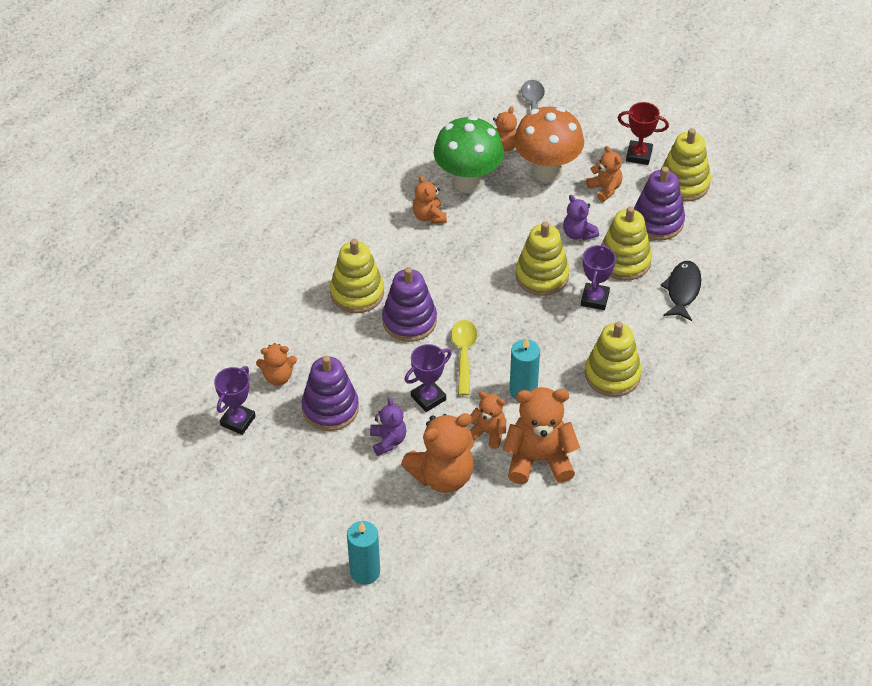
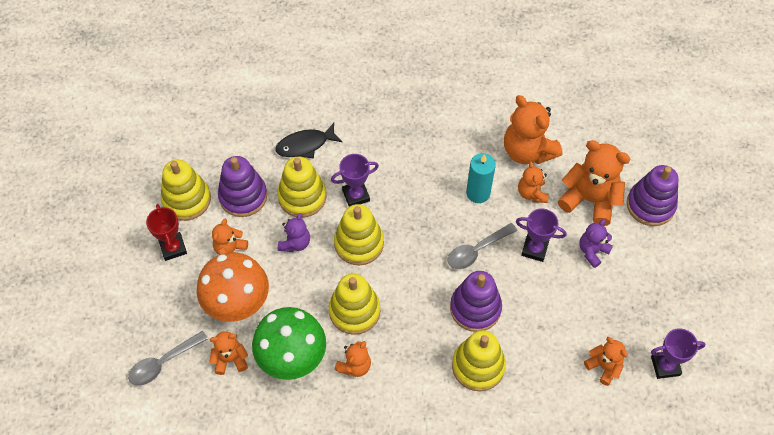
camera: 125 degrees left, 10 degrees up
purple stacking toy [302,356,359,431] -> purple stacking toy moved to [627,165,679,226]
turquoise candle [347,521,380,585] -> none
yellow spoon [451,320,477,396] -> grey spoon [448,223,517,269]
yellow stacking toy [585,321,642,397] -> yellow stacking toy moved to [329,273,380,335]

